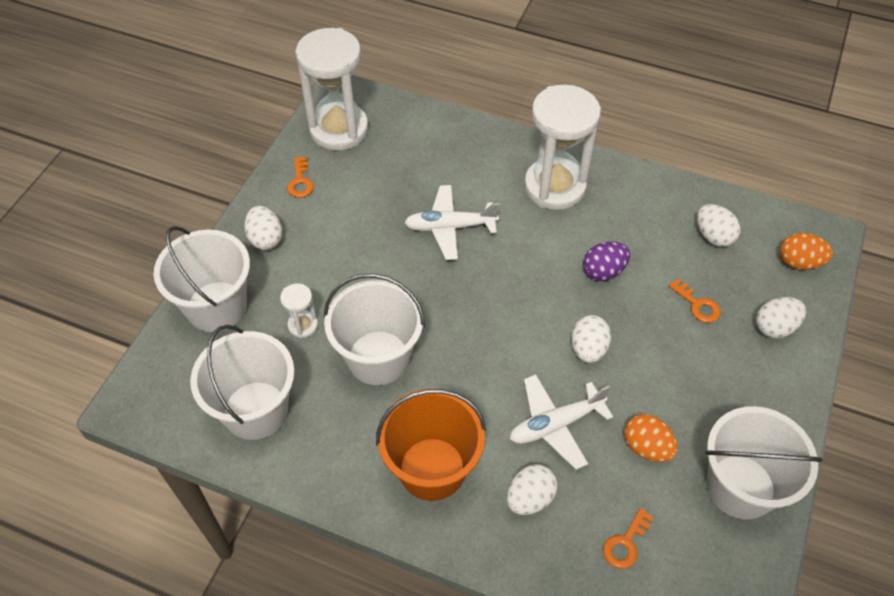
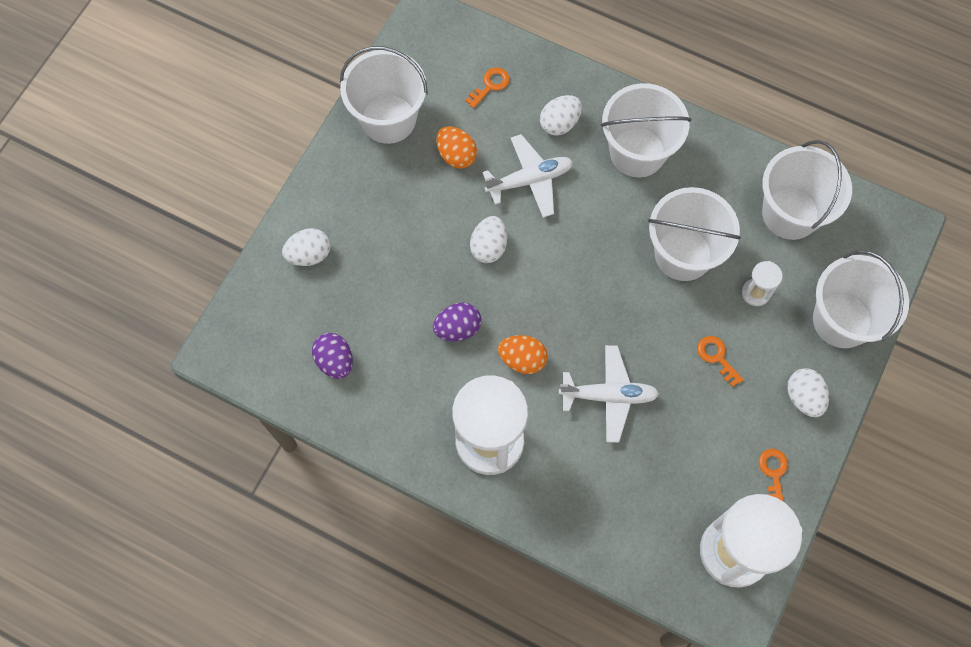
camera: 175 degrees left, 15 degrees up
orange bucket [376,389,486,501] -> white bucket [601,83,692,178]
orange key [669,279,721,323] -> orange key moved to [697,336,744,387]
white egg [697,204,741,247] -> purple egg [312,333,353,379]
orange egg [780,233,833,270] -> orange egg moved to [498,335,548,374]

